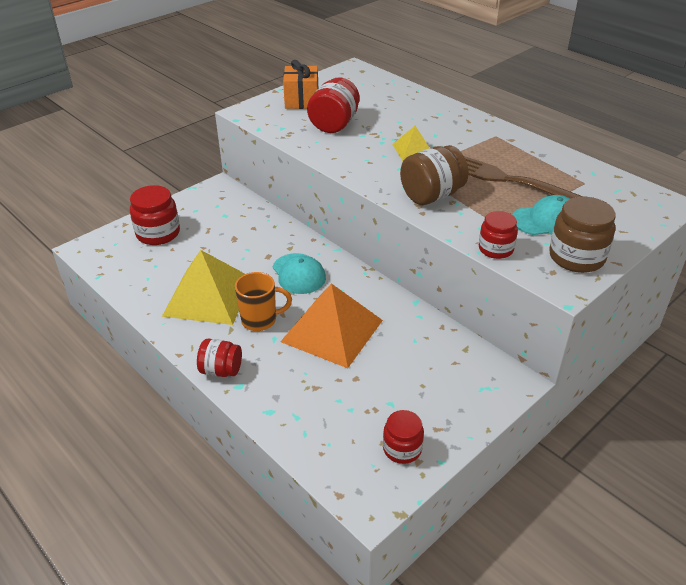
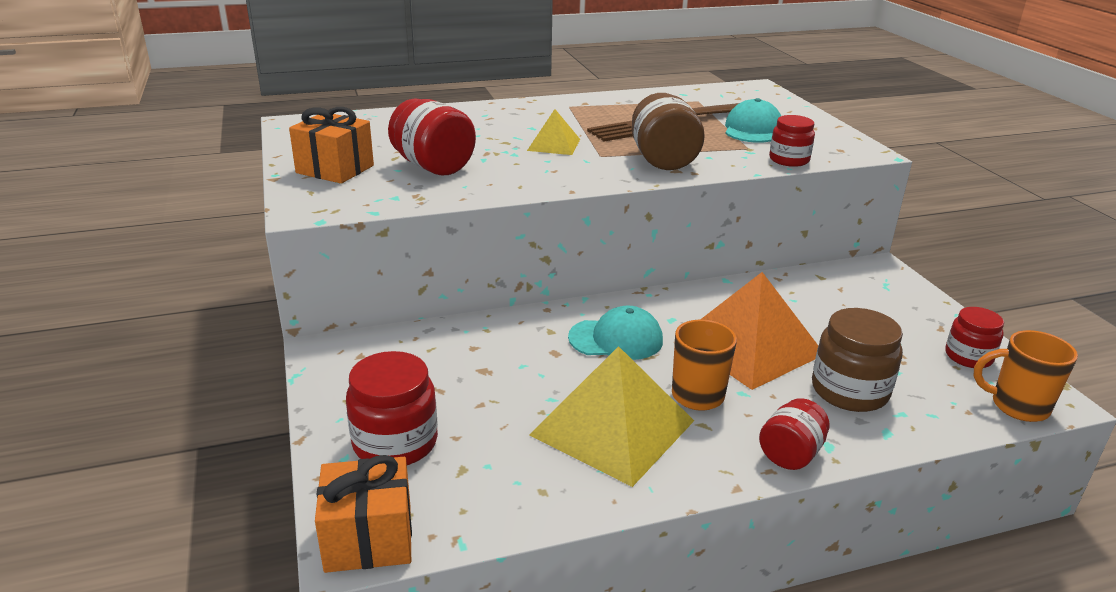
camera: 65 degrees left, 10 degrees down
brown jar [549,197,616,273] -> brown jar moved to [812,308,903,412]
none -> orange gift [315,455,412,573]
none -> orange mug [973,330,1078,422]

